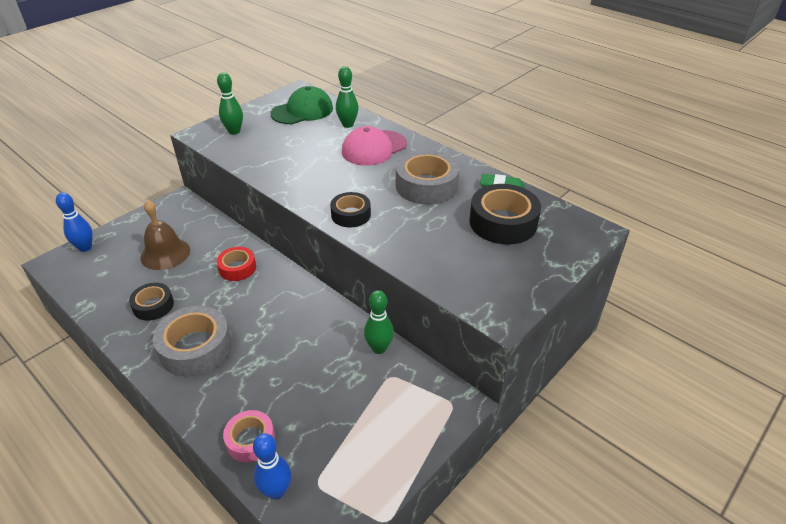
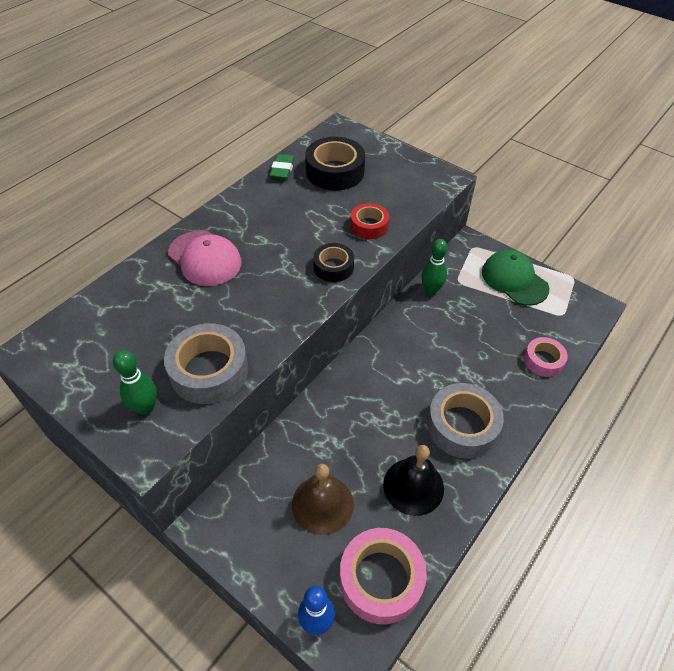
camera: 95 degrees left, 10 degrees up
black tape [129,283,174,321] -> black bell [383,445,444,516]
red tape [217,247,256,281] -> red tape moved to [350,203,389,239]
blue bowling pin [253,433,291,499] -> none
green cap [271,86,333,124] -> green cap moved to [482,250,549,306]
green bowling pin [336,66,359,128] -> none
grey tape [396,150,460,205] -> grey tape moved to [164,323,248,404]
none -> pink tape [340,528,427,624]

